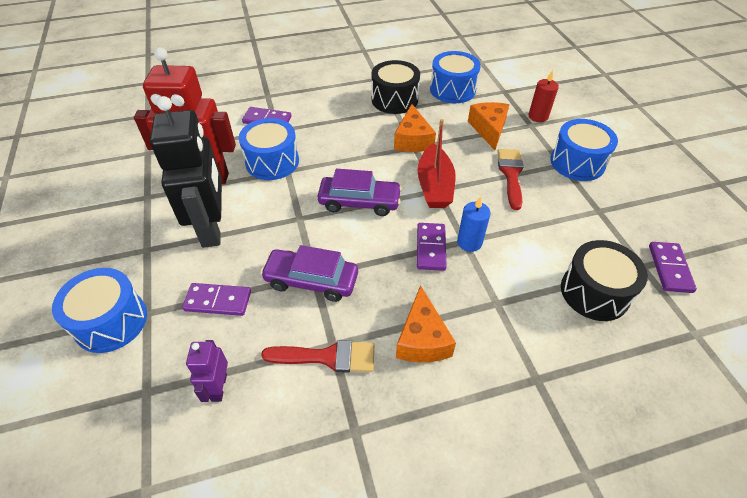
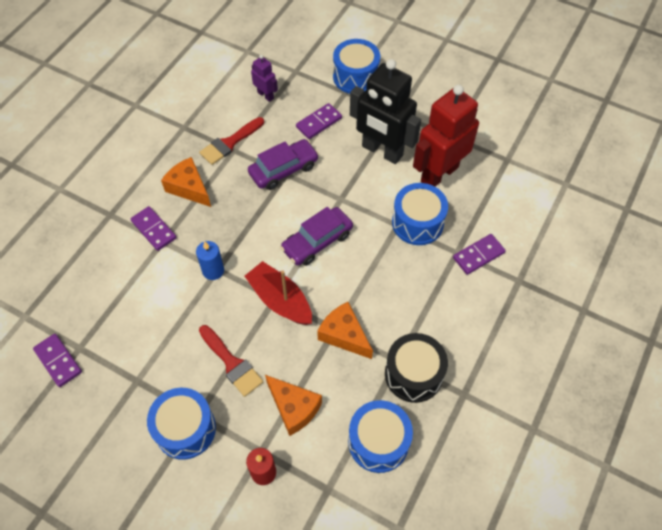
camera: 135 degrees right, 10 degrees up
purple domino [417,223,447,271] -> purple domino moved to [131,206,177,251]
black drum [561,240,648,321] -> none

